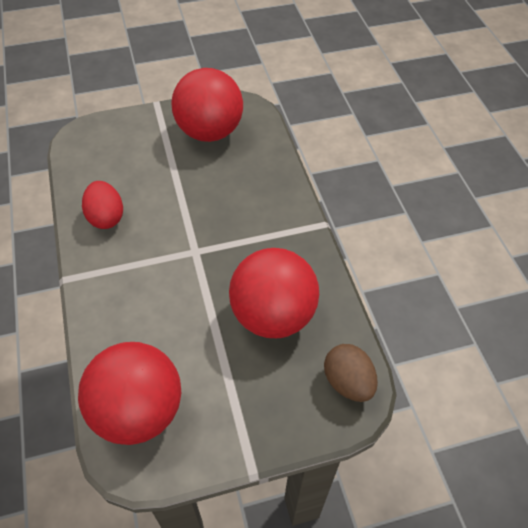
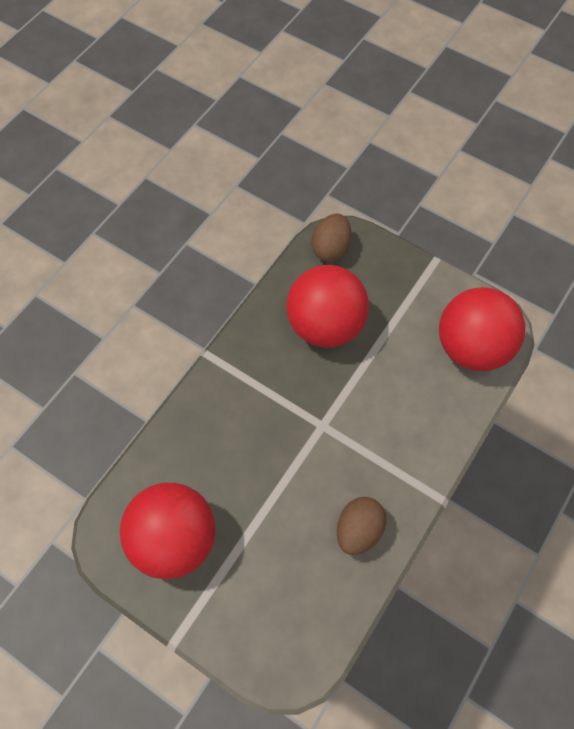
camera: 130 degrees left, 10 degrees up
red egg [82,181,123,229] -> brown egg [337,497,387,555]

